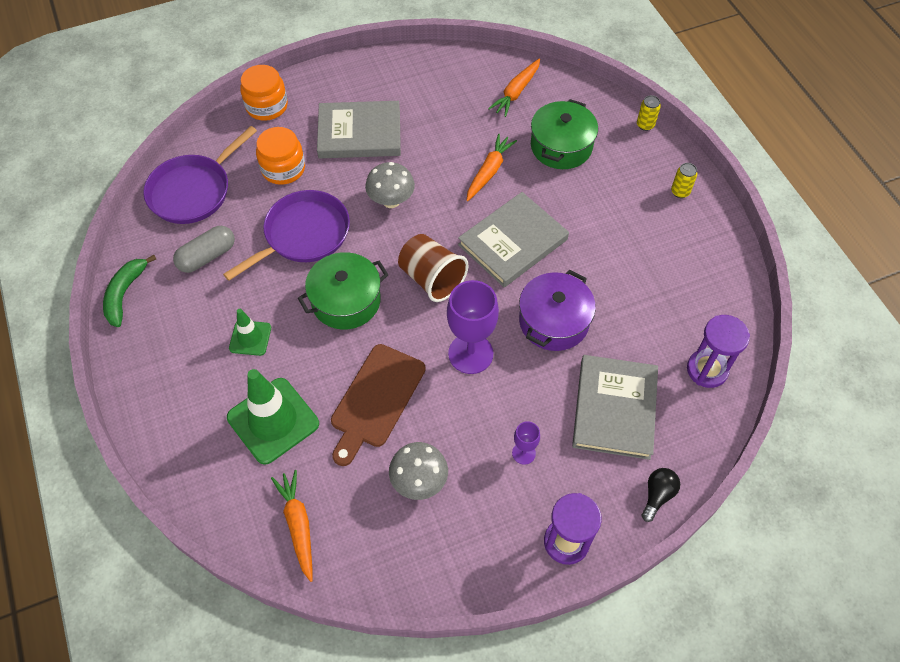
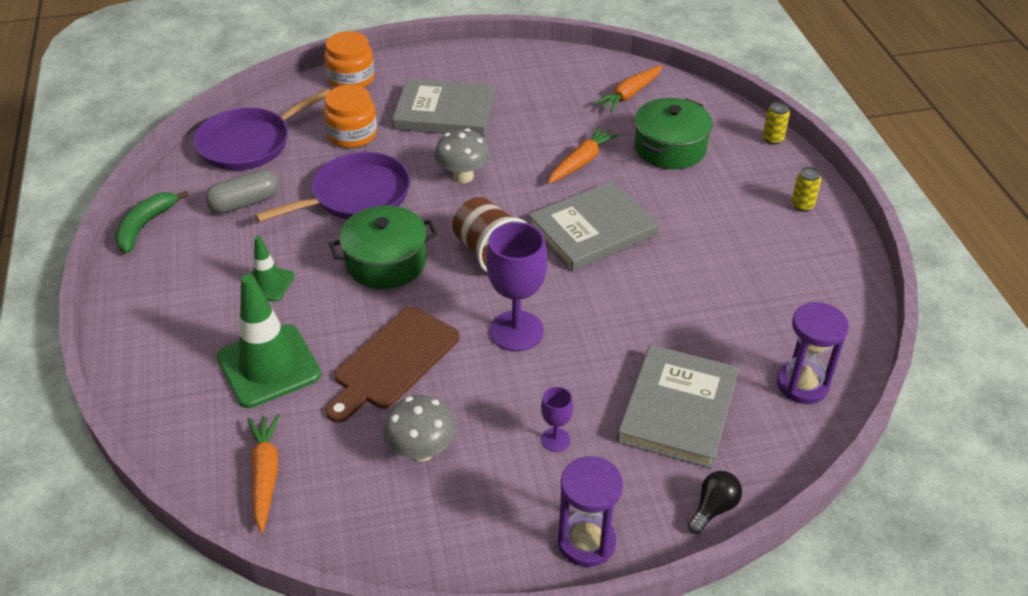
camera: 10 degrees right, 15 degrees down
purple pot [519,270,596,351] -> none

